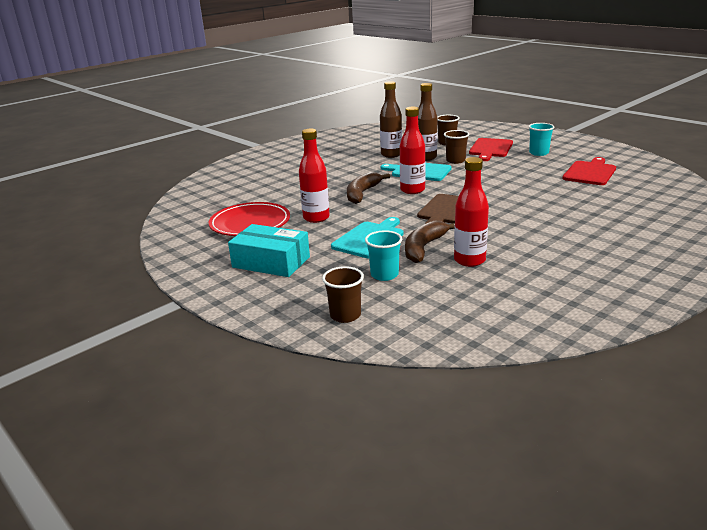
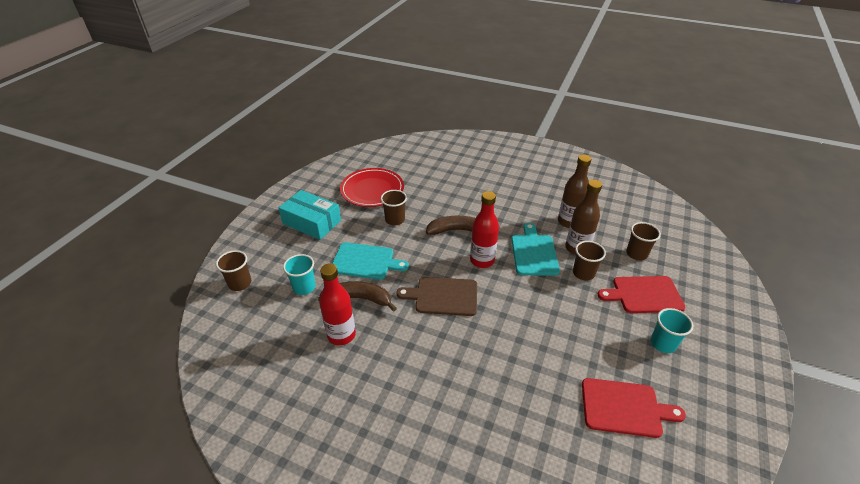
camera: 65 degrees right, 15 degrees up
turquoise box [228,224,310,277] -> turquoise box turned 60 degrees counterclockwise [278,190,341,240]
red bottle [299,129,330,223] -> brown cup [381,190,407,225]

